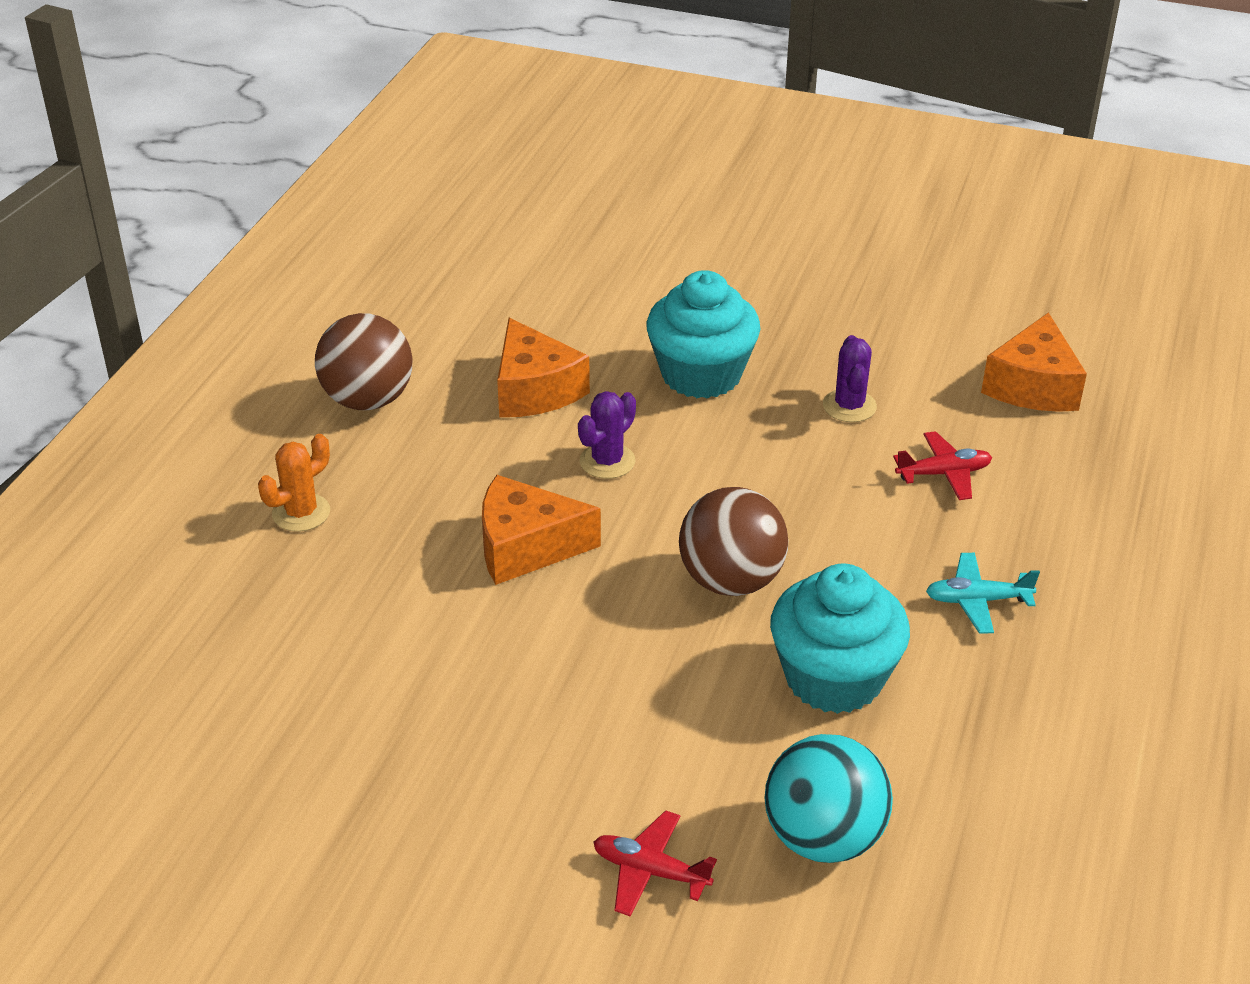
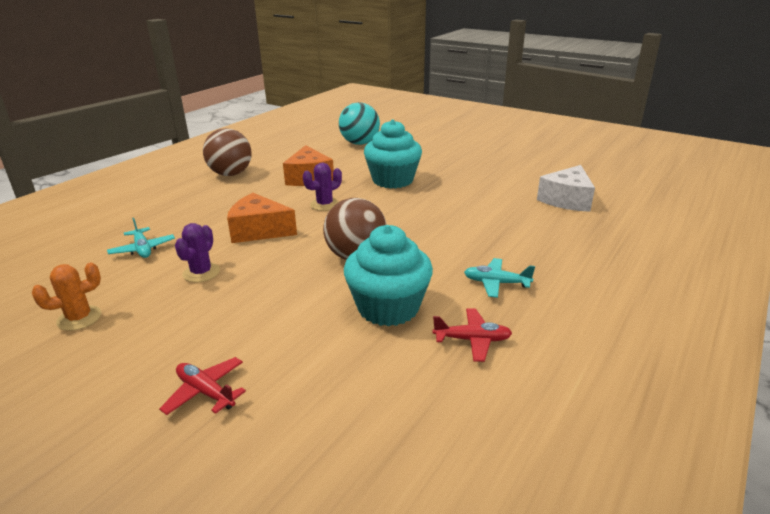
camera: 15 degrees right, 10 degrees down
orange cactus [258,434,330,532] -> orange cactus moved to [32,262,101,331]
turquoise ball [765,734,893,863] -> turquoise ball moved to [339,102,380,145]
purple cactus [823,335,877,422] -> purple cactus moved to [175,223,220,282]
red plane [893,431,992,500] -> red plane moved to [433,308,512,362]
orange cheese [981,312,1087,412] -> white cheese [537,165,595,212]
none -> turquoise plane [107,218,175,258]

